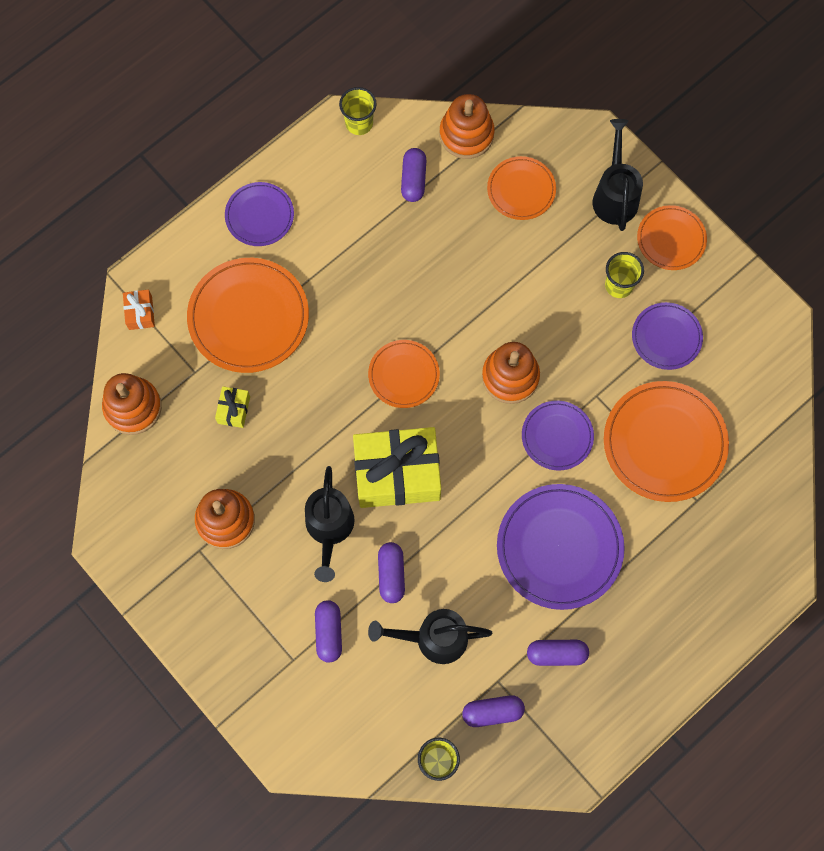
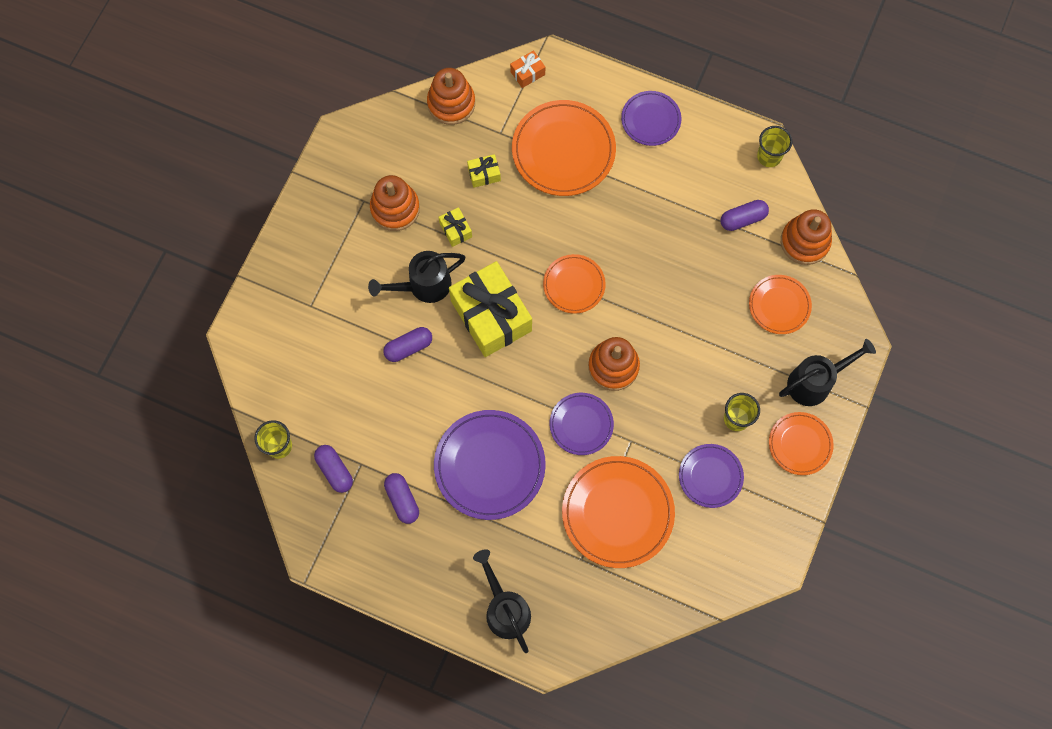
camera: 65 degrees right, 0 degrees up
purple capsule [315,600,342,663] -> none
black watering can [368,609,492,664] -> black watering can moved to [473,549,531,653]
none -> yellow gift [438,207,472,247]

